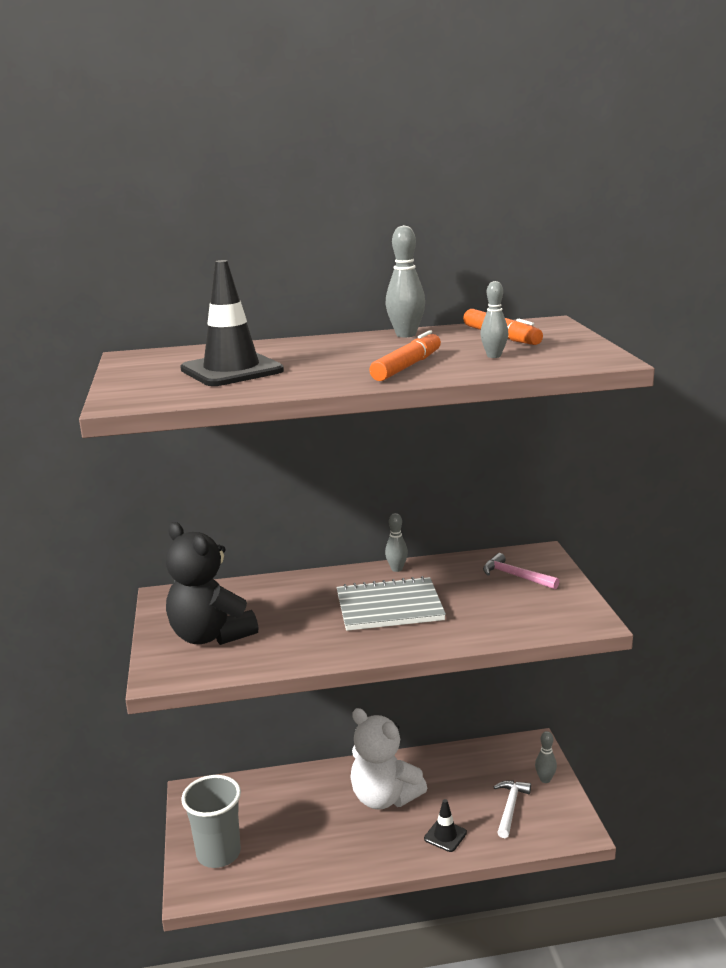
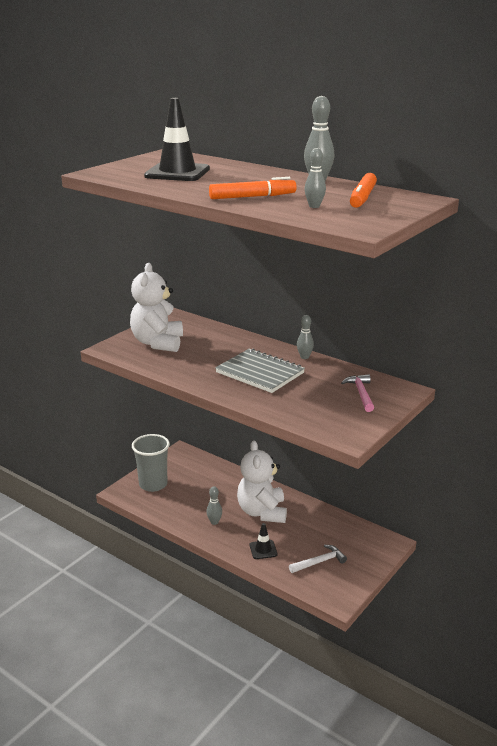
camera: 45 degrees right, 5 degrees up
black teddy bear [165,522,258,645] -> white teddy bear [130,263,183,352]
grey bowling pin [535,731,557,783] -> grey bowling pin moved to [206,486,222,525]

